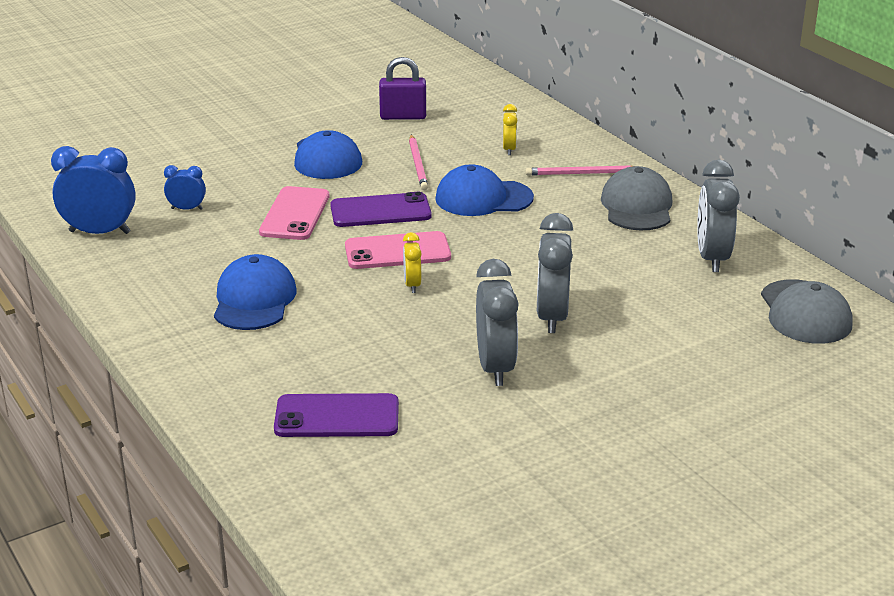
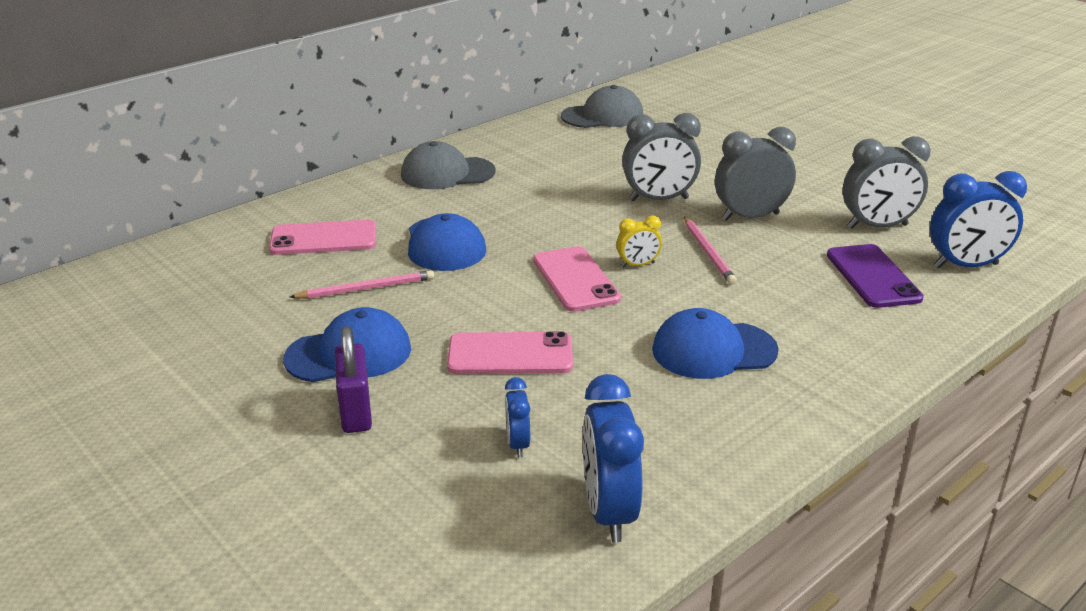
camera: 100 degrees left, 0 degrees up
purple phone [330,192,432,227] -> none
purple padlock [379,57,426,120] -> purple padlock moved to [335,326,372,433]
yellow clock [503,104,518,155] -> pink phone [269,220,376,255]
pink pencil [525,165,632,176] -> pink pencil moved to [684,217,737,285]
grey clock [697,160,740,272] -> grey clock moved to [843,136,931,229]
none -> blue clock [930,171,1027,268]

